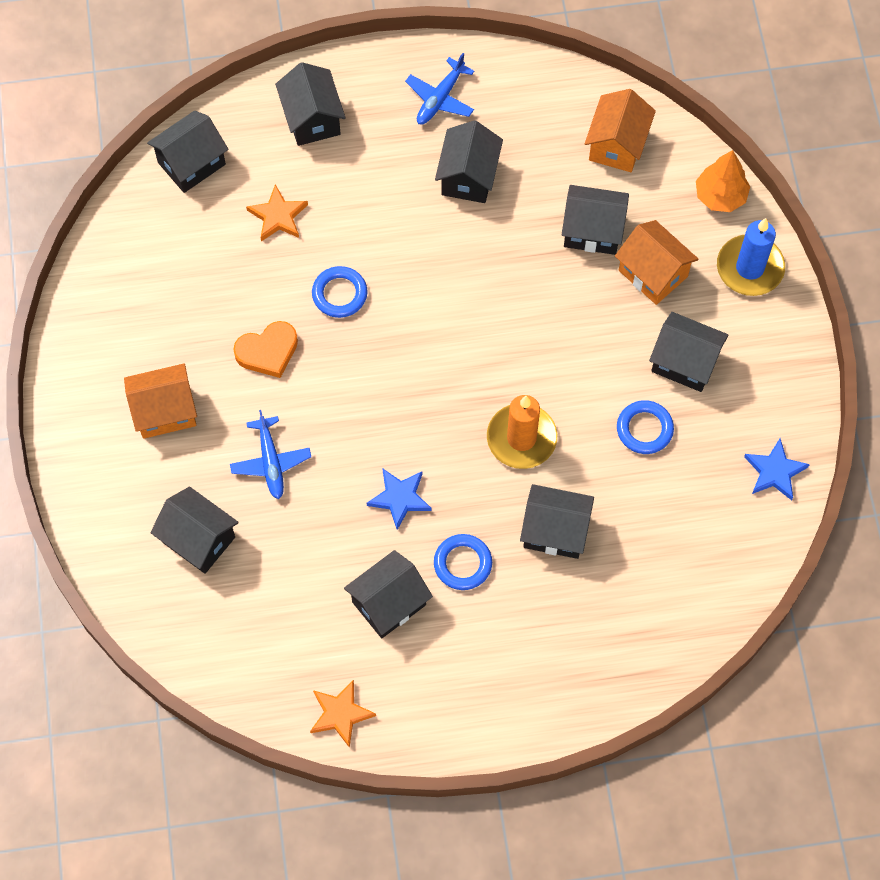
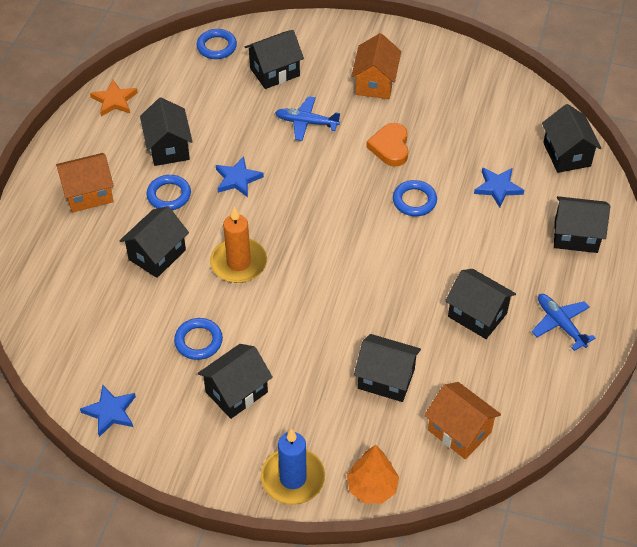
camera: 115 degrees right, 15 degrees down
orange star [246,184,308,241] -> blue star [474,168,524,208]
black house [562,185,629,255] -> black house turned 75 degrees clockwise [354,334,421,402]
orange house [615,220,699,305] -> orange house moved to [56,153,114,212]
none -> blue ring [196,29,237,59]

